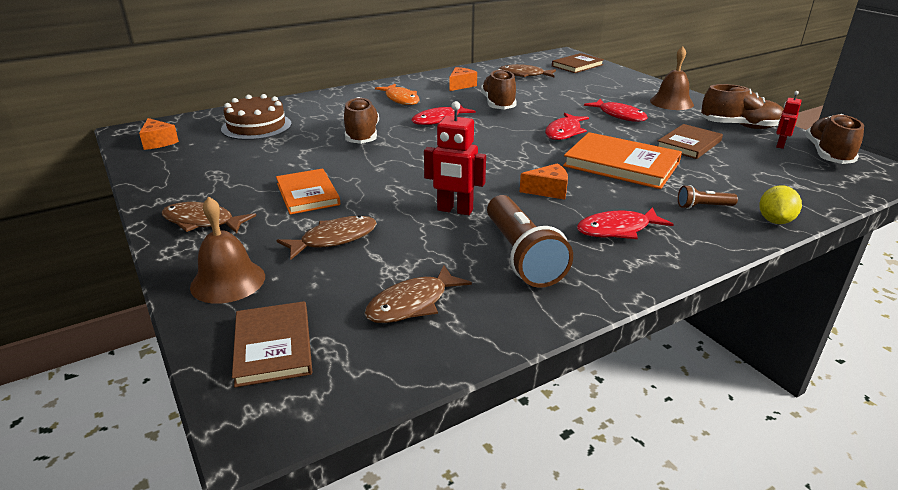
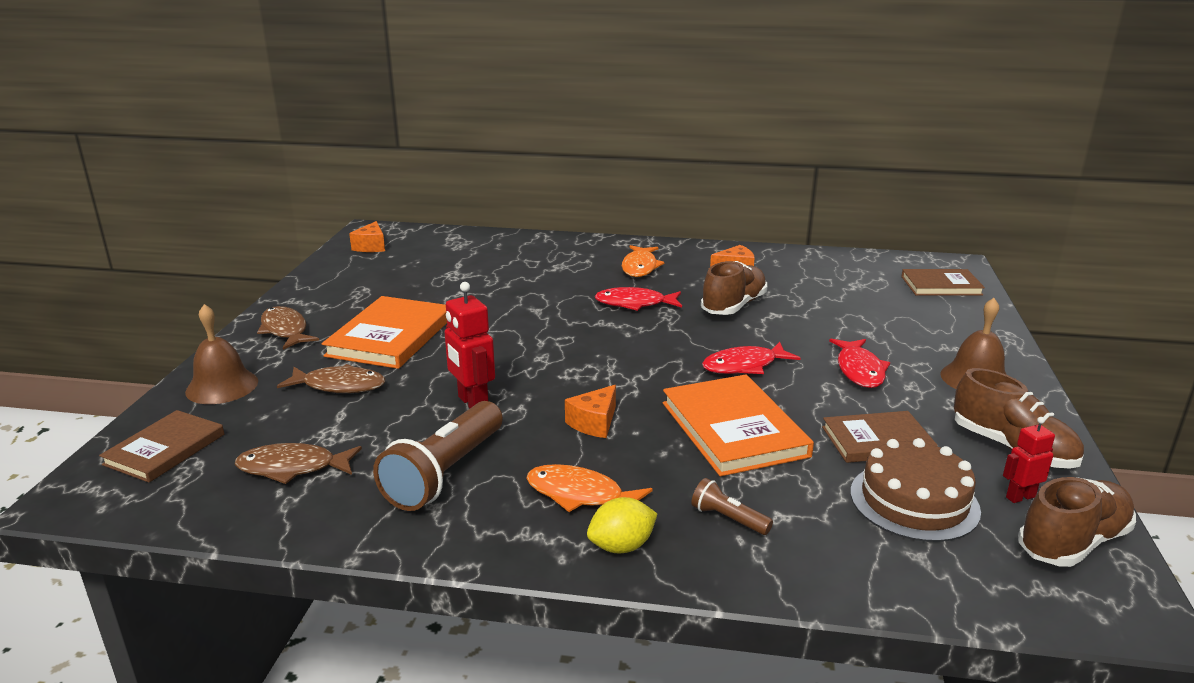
camera: 40 degrees right, 5 degrees down
brown cake [221,94,292,140] -> brown cake moved to [851,438,981,542]
orange book [276,169,340,215] -> orange book [322,296,447,369], size x1.54
brown shoe [344,97,379,144] -> none
brown fish [499,64,556,77] -> none
orange cheese [520,163,568,200] -> orange cheese turned 90 degrees clockwise [565,385,616,438]
red fish [577,207,674,239] -> orange fish [526,464,652,512]
yellow lemon [759,185,802,224] -> yellow lemon moved to [587,497,657,553]

